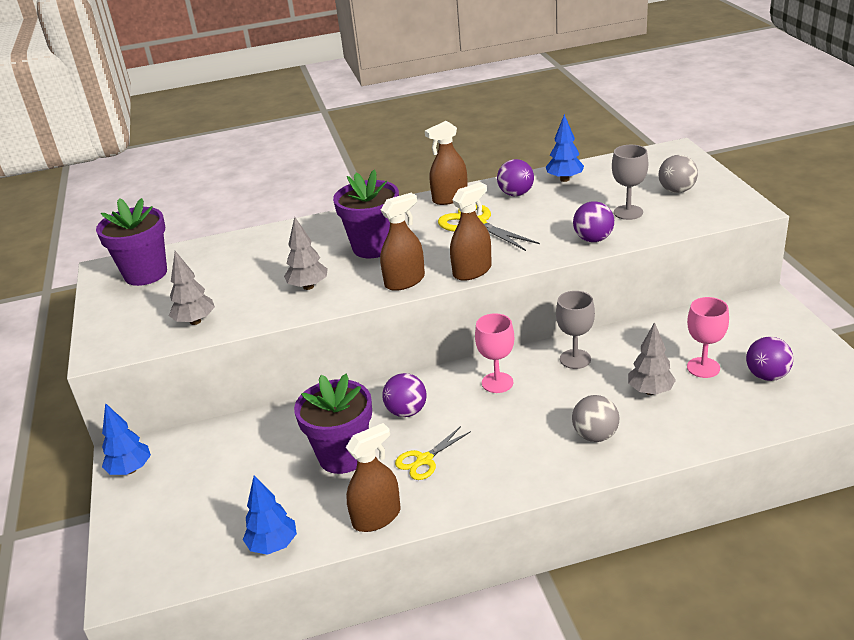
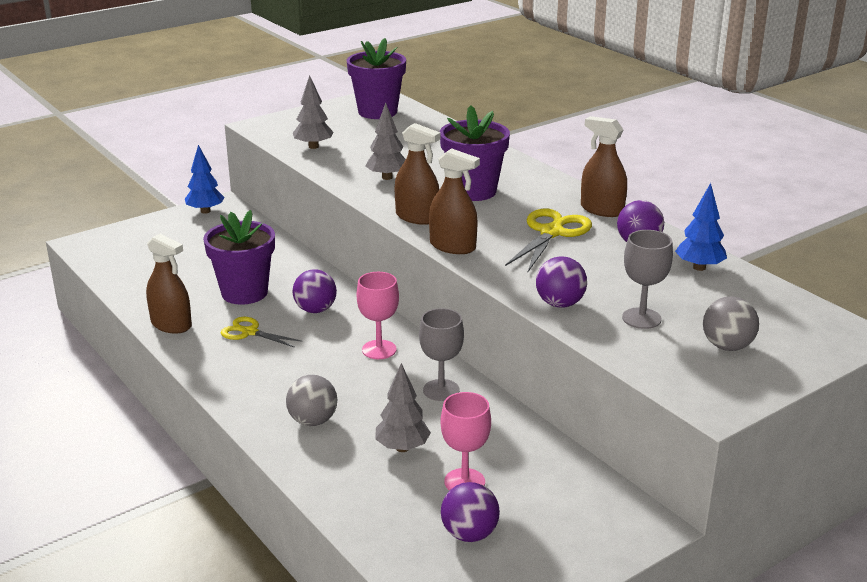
camera: 65 degrees right, 5 degrees down
blue tree [243,475,297,555] -> none

